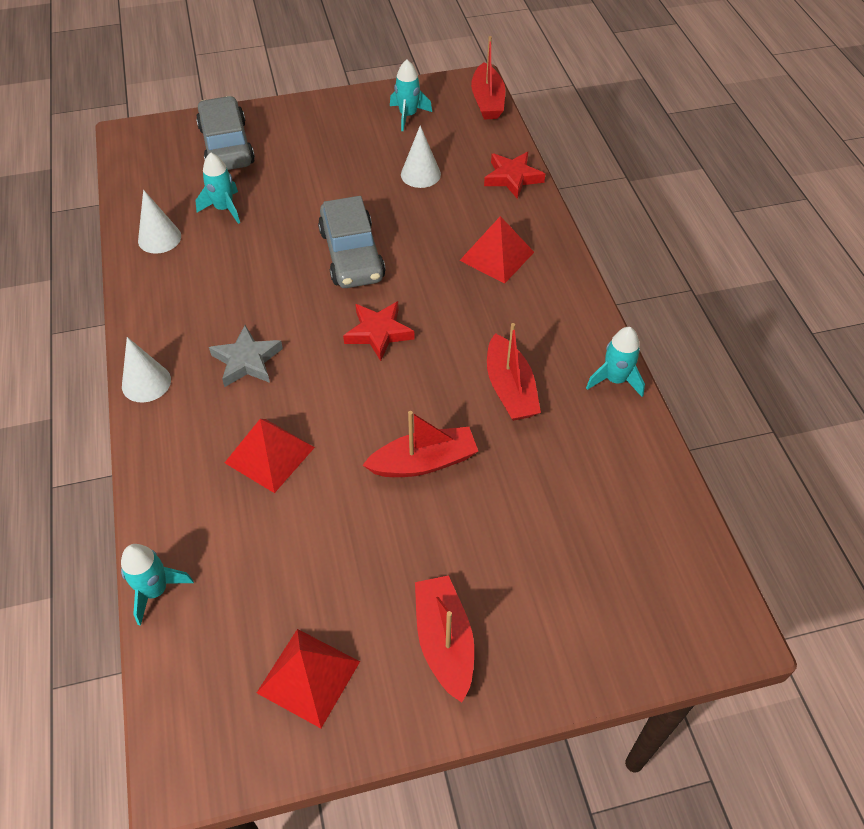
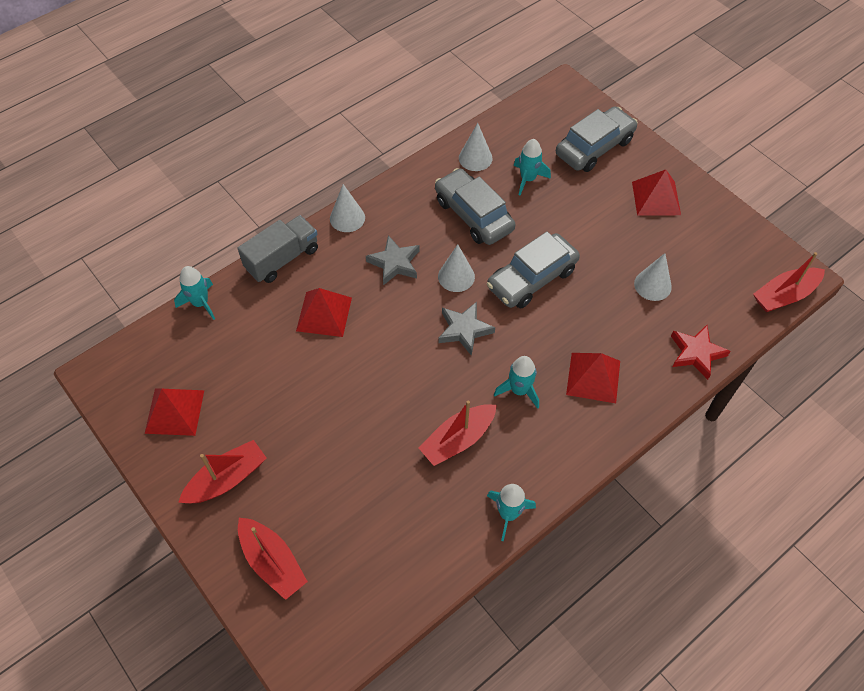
camera: 65 degrees right, 5 degrees up
red star [343,301,415,361] -> grey star [438,302,495,356]
red boat [362,411,478,477] -> red boat moved to [238,518,308,600]
turquoise rocket [390,60,432,131] -> turquoise rocket moved to [494,356,539,409]
none -> grey truck [238,215,318,283]
none -> grey car [435,168,515,245]
none -> white cone [438,244,475,292]
none -> red pyramid [632,170,681,215]

